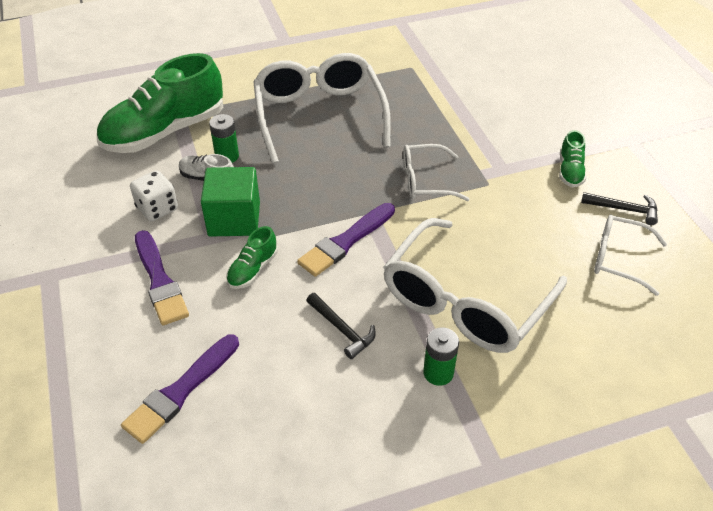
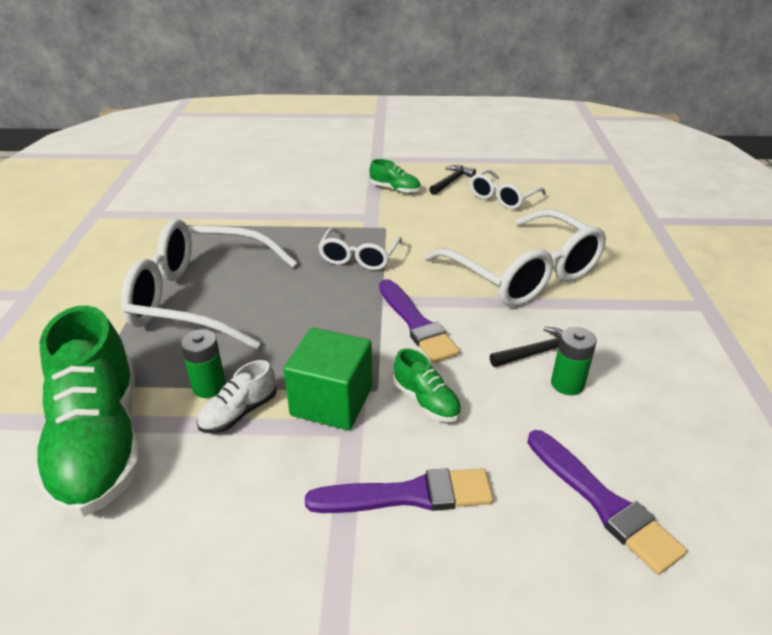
camera: 70 degrees left, 10 degrees down
white dice [130,170,178,221] -> none
green battery [423,327,459,386] -> green battery moved to [551,327,597,395]

